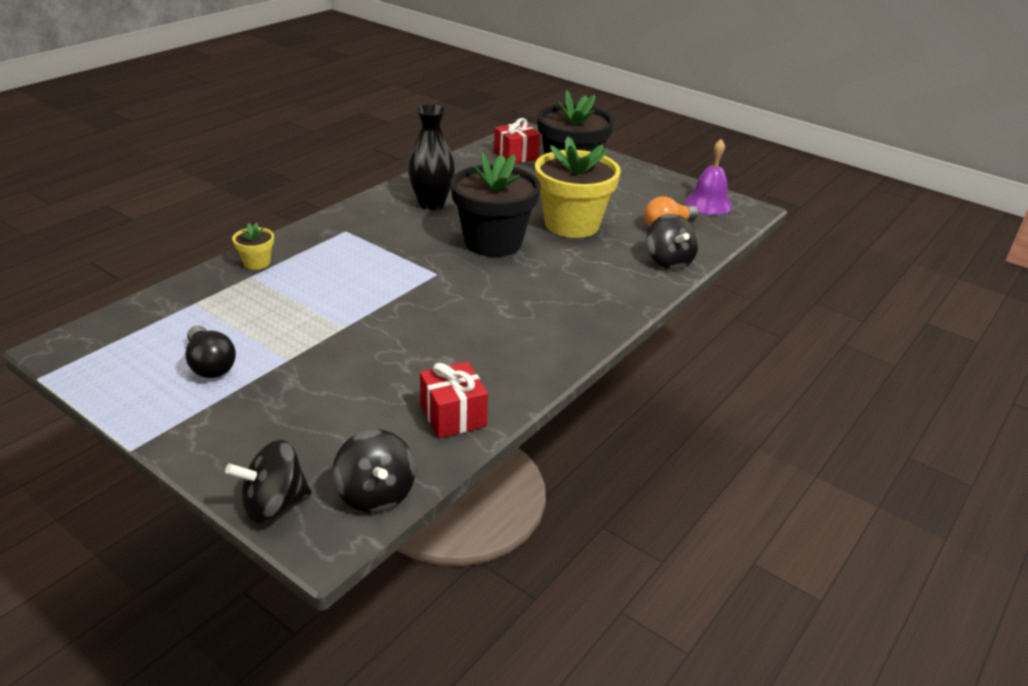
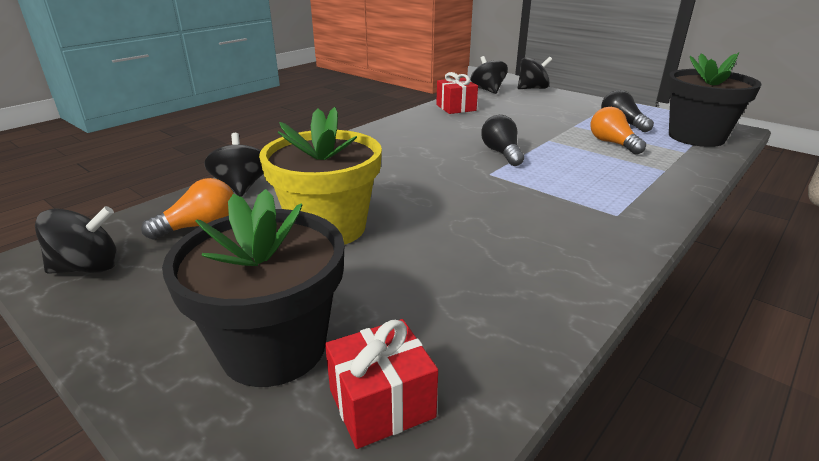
camera: 175 degrees left, 5 degrees down
yellow flower pot [232,223,274,270] -> none
black vase [408,104,455,210] -> none
black flower pot [451,153,541,257] -> black flower pot moved to [667,52,762,147]
purple bell [685,139,732,215] -> black spinning top [35,206,118,274]
none -> black light bulb [481,115,524,166]
none -> orange light bulb [590,107,646,155]

